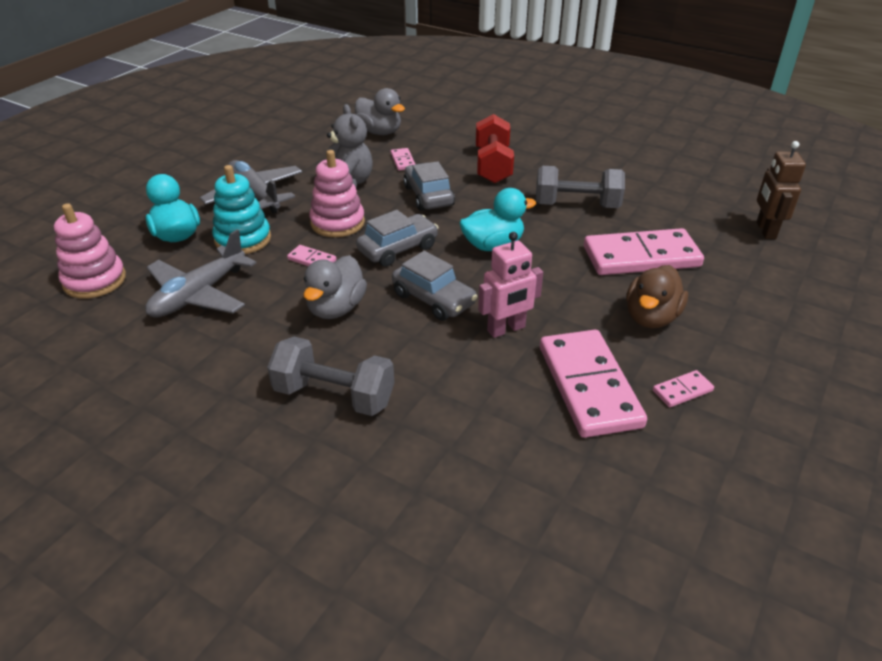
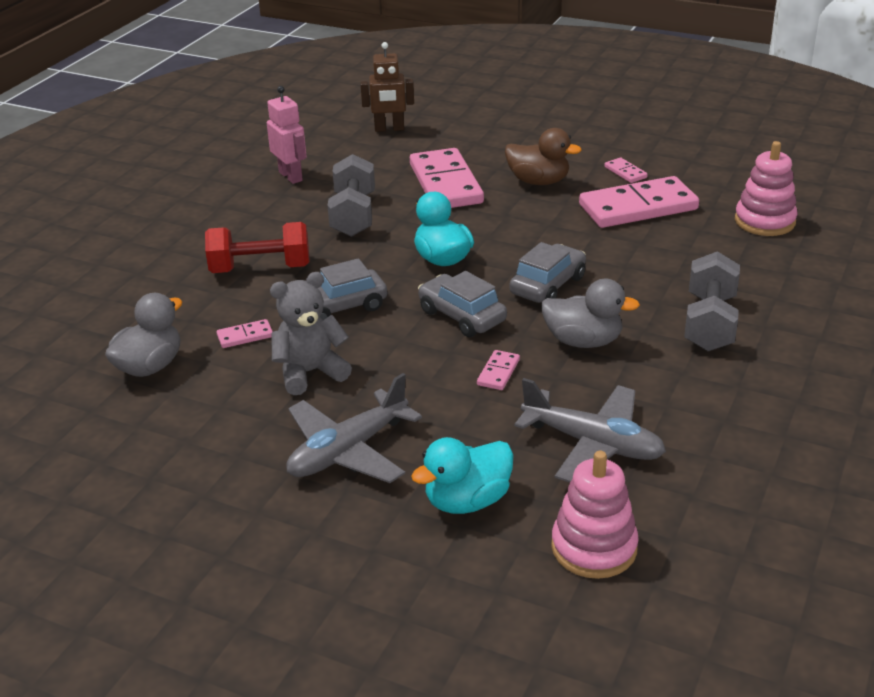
camera: 95 degrees left, 5 degrees down
turquoise stacking toy [212,165,271,254] -> none
pink stacking toy [309,150,365,237] -> pink stacking toy moved to [735,141,798,236]
pink robot [478,232,543,338] -> pink robot moved to [267,86,307,184]

